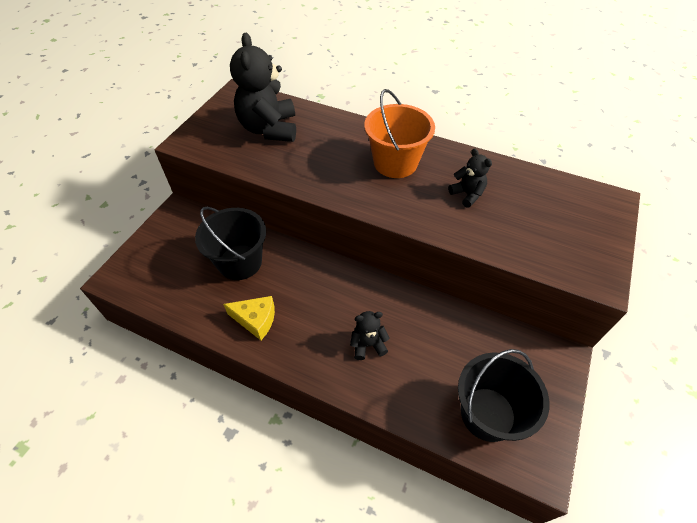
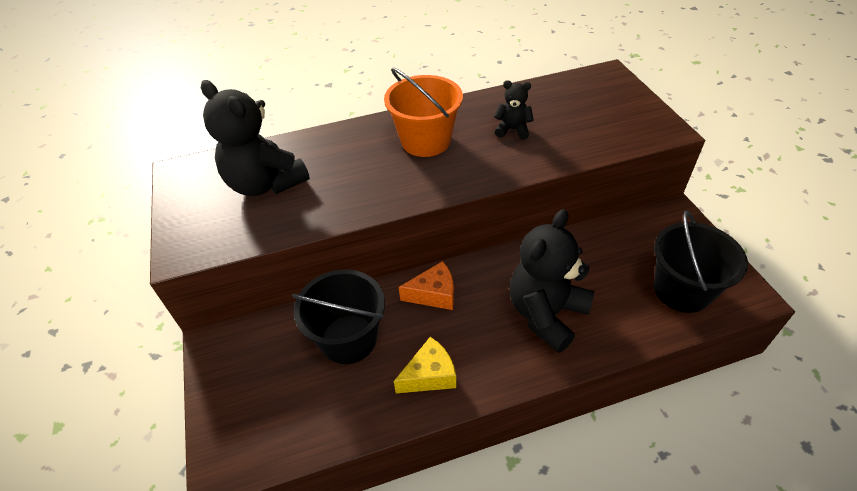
camera: 40 degrees left, 5 degrees down
black teddy bear [350,311,390,360] -> black teddy bear [509,209,594,353], size x2.05
none -> orange cheese [399,261,454,310]

